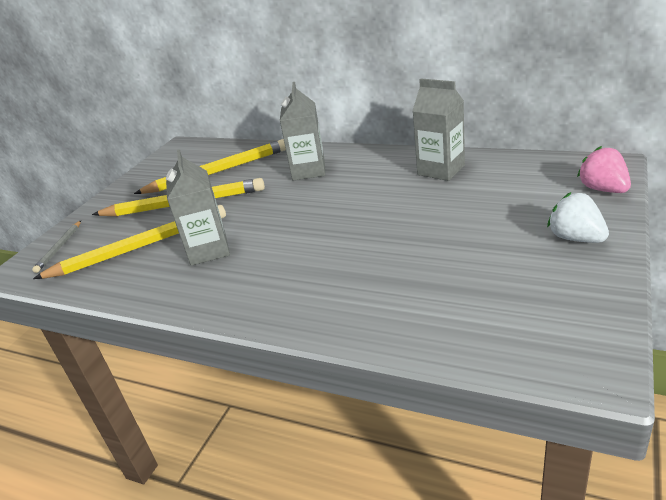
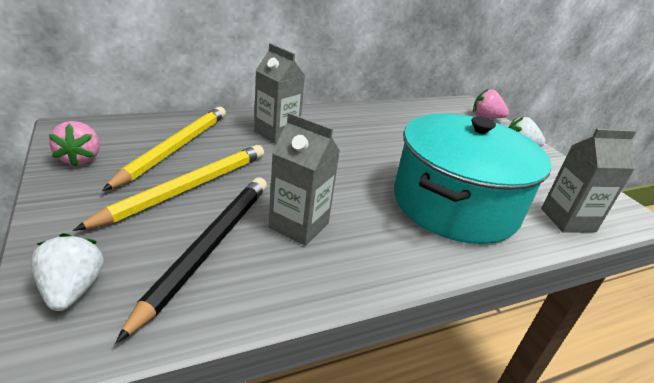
camera: 55 degrees left, 0 degrees up
grey pencil [32,221,81,273] -> white strawberry [31,233,104,311]
yellow pencil [33,205,226,279] -> black pencil [116,177,267,343]
grey carton [412,79,465,181] -> grey carton moved to [541,129,636,233]
none -> pink strawberry [49,121,100,167]
none -> turquoise pot [394,113,551,244]

